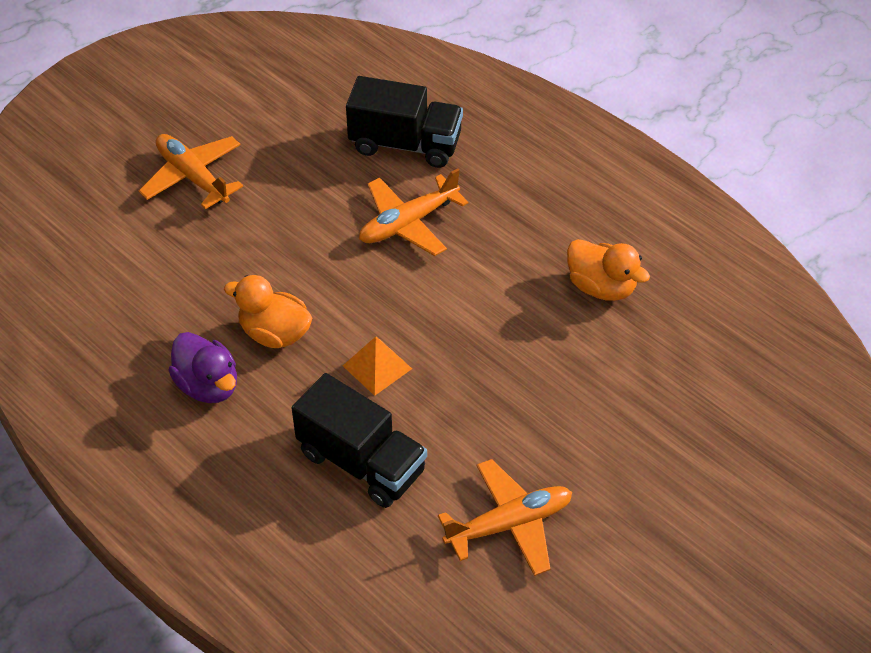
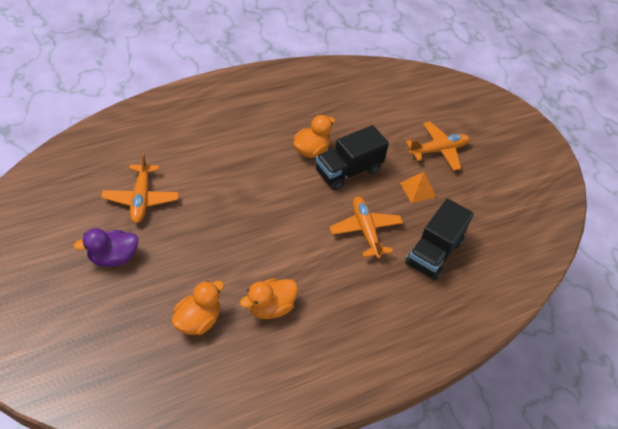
camera: 105 degrees right, 0 degrees up
purple duck [168,332,237,403] -> purple duck moved to [73,228,138,267]
black truck [292,373,427,508] -> black truck moved to [315,125,389,191]
orange pyramid [343,337,412,396] -> orange pyramid moved to [400,172,436,203]
none -> orange duck [172,280,224,335]

